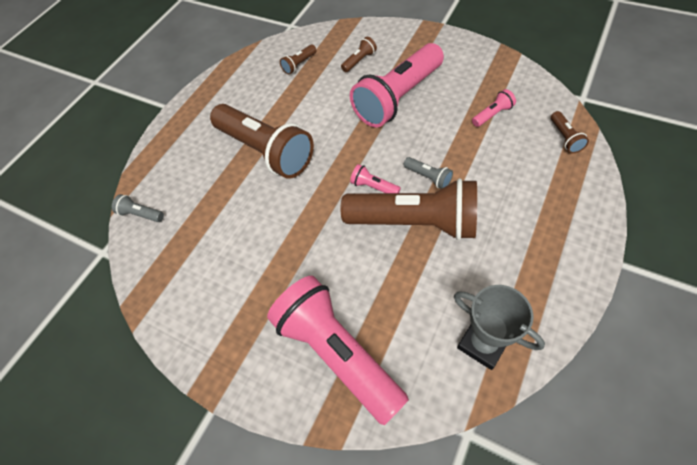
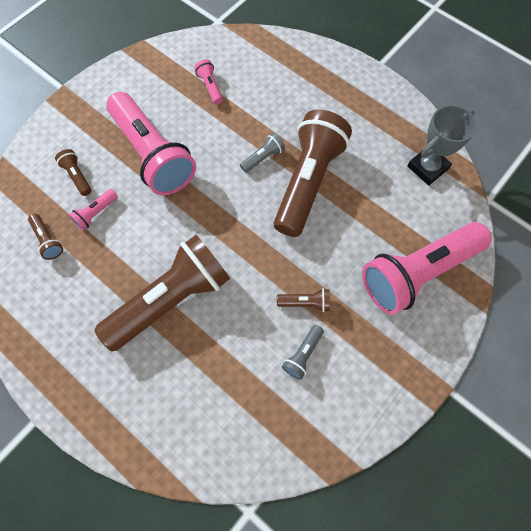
camera: 85 degrees left, 10 degrees up
grey flashlight [112,194,164,222] -> grey flashlight moved to [282,325,324,380]
pink flashlight [350,164,401,193] -> pink flashlight moved to [68,189,118,231]
brown flashlight [551,111,589,153] -> brown flashlight moved to [277,288,330,312]

